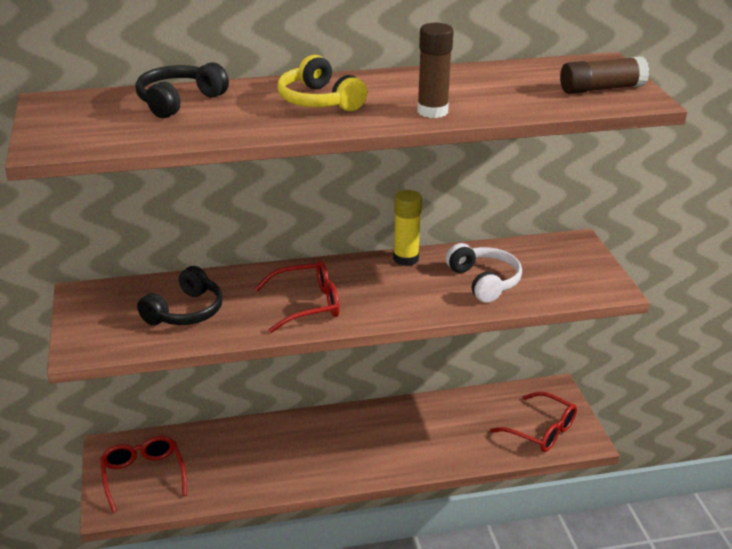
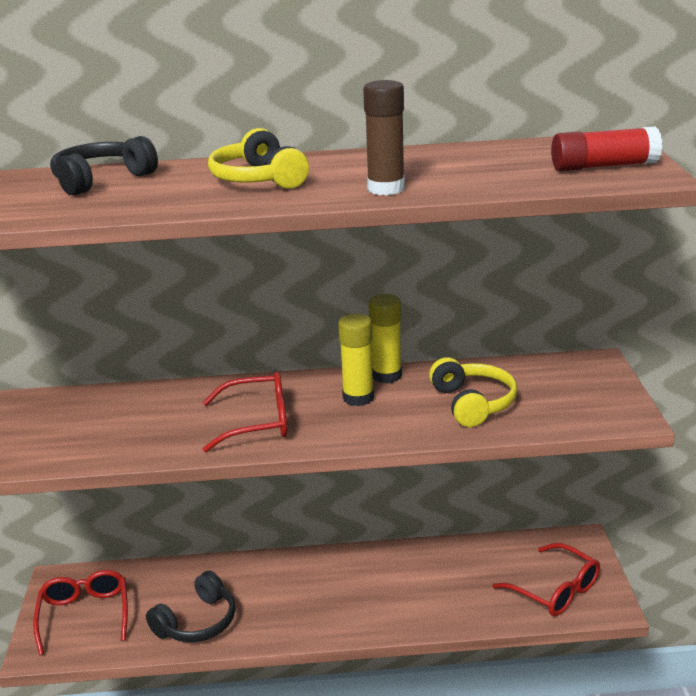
camera: 10 degrees right, 5 degrees down
black headphones [137,266,223,325] -> black headphones moved to [146,571,235,642]
white headphones [446,243,522,303] -> yellow headphones [429,357,517,427]
brown glue stick [560,56,649,94] -> red glue stick [551,126,662,171]
none -> yellow glue stick [338,314,374,406]

